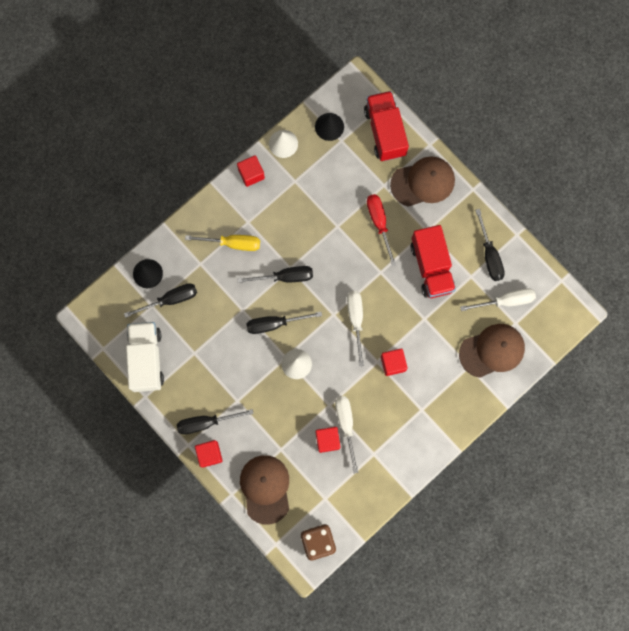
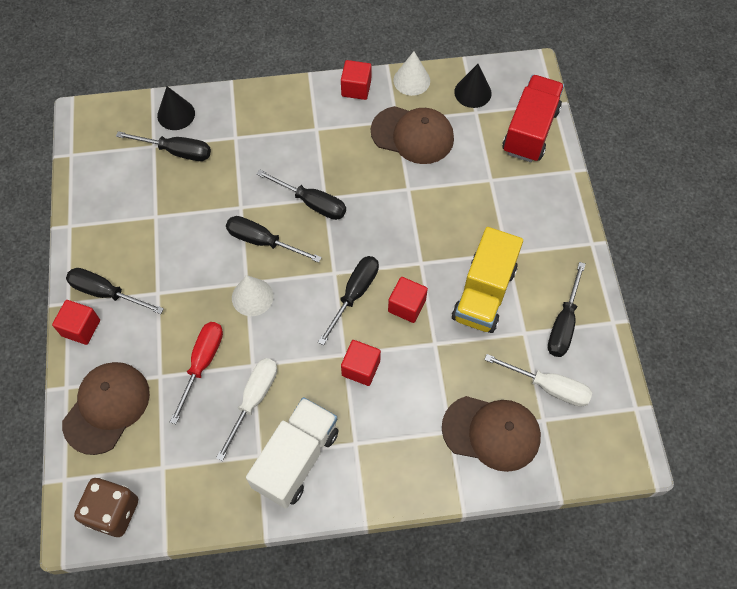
camera: 35 degrees right, 15 degrees down
white truck [126,322,164,392] -> white truck moved to [246,397,338,508]
yellow screwdriver [185,235,260,251] -> none
red cube [316,427,341,453] -> red cube moved to [388,277,428,323]
white screwdriver [347,291,364,367] -> black screwdriver [318,256,379,345]
red screwdriver [367,194,396,266] -> red screwdriver moved to [170,322,223,424]
brown cap [390,156,455,207] -> brown cap moved to [371,106,454,164]
red truck [410,225,456,298] -> yellow truck [452,227,523,333]

